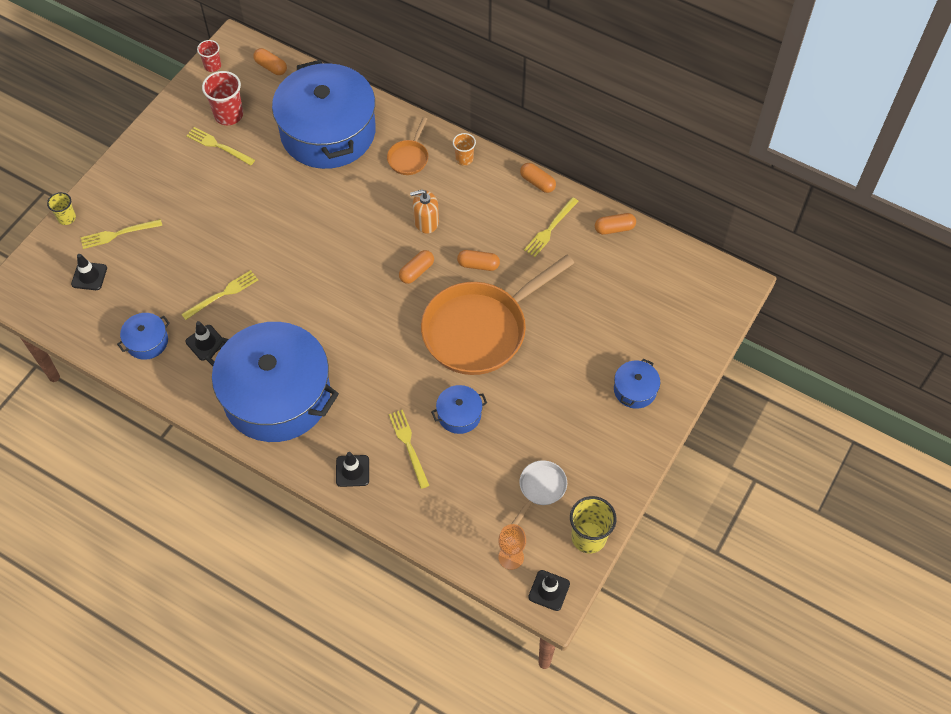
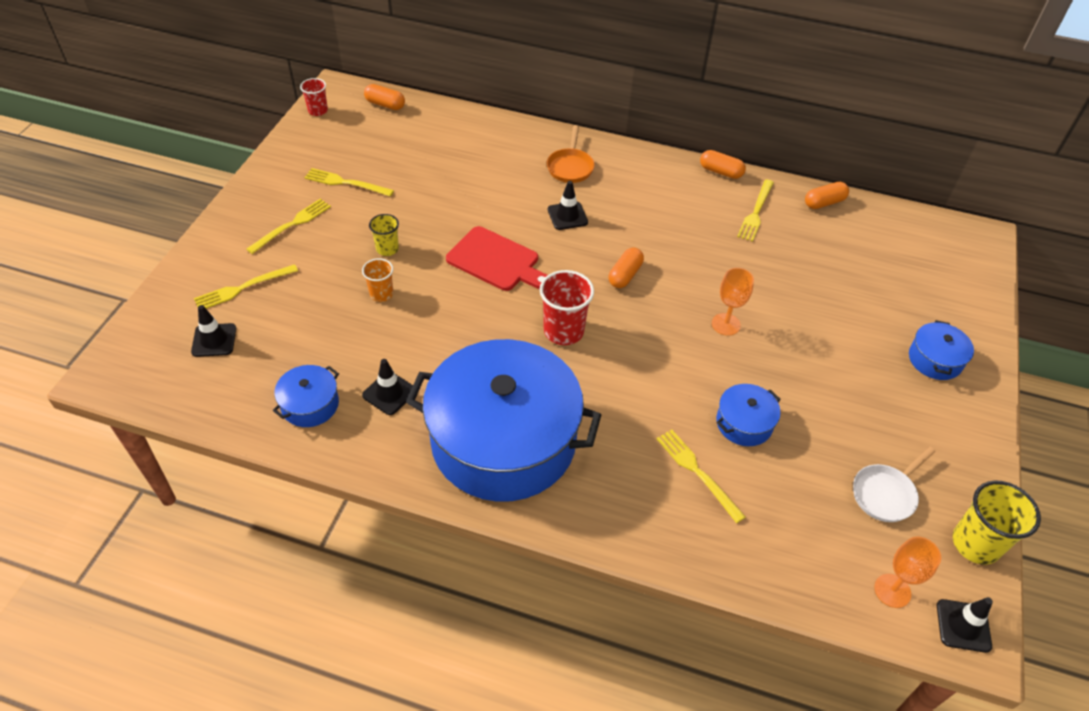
camera: 15 degrees left, 10 degrees down
yellow cup [47,192,76,225] -> yellow cup moved to [369,214,399,256]
yellow fork [181,270,258,320] -> yellow fork moved to [246,199,331,254]
red cup [202,71,243,125] -> red cup moved to [540,270,594,345]
blue pot [272,60,376,169] -> none
black traffic cone [336,452,369,487] -> black traffic cone moved to [548,181,588,230]
orange soap dispenser [410,189,439,234] -> none
orange pan [421,255,574,375] -> orange goblet [712,268,754,336]
orange cup [453,133,476,166] -> orange cup moved to [362,258,393,302]
orange capsule [457,250,500,271] -> none
white pan [511,460,567,525] -> white pan turned 150 degrees counterclockwise [853,447,935,522]
none -> red cutting board [446,226,548,291]

